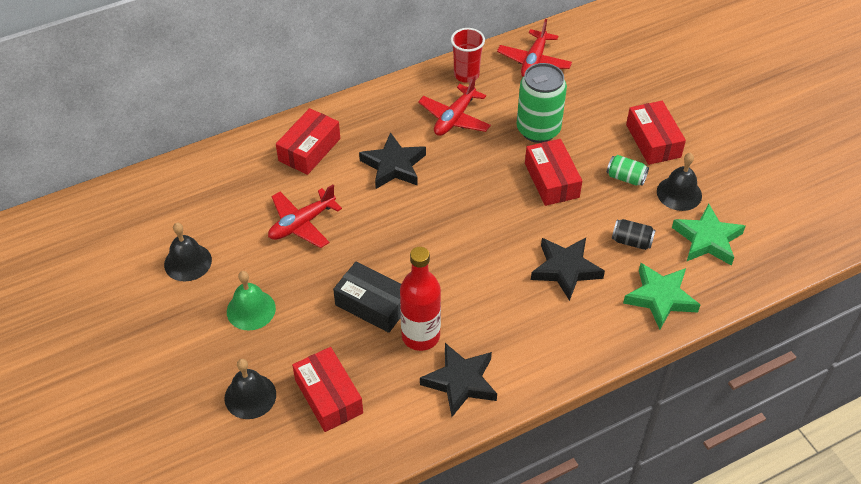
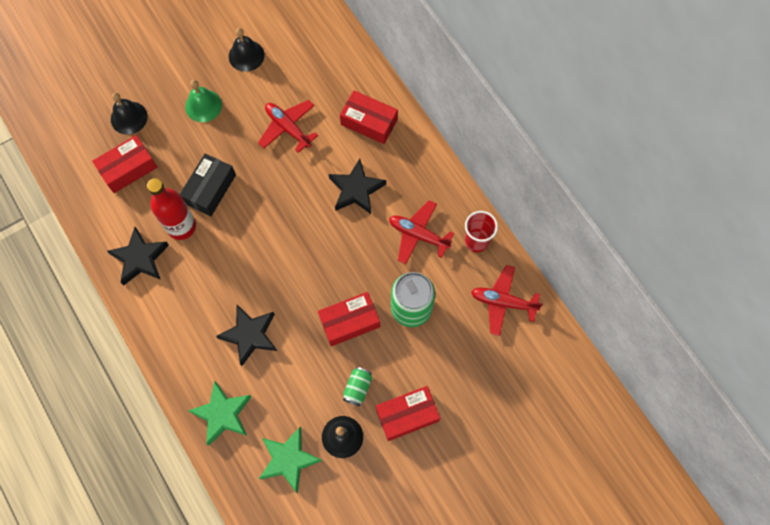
camera: 85 degrees right, 20 degrees up
black can [612,219,656,250] -> none

